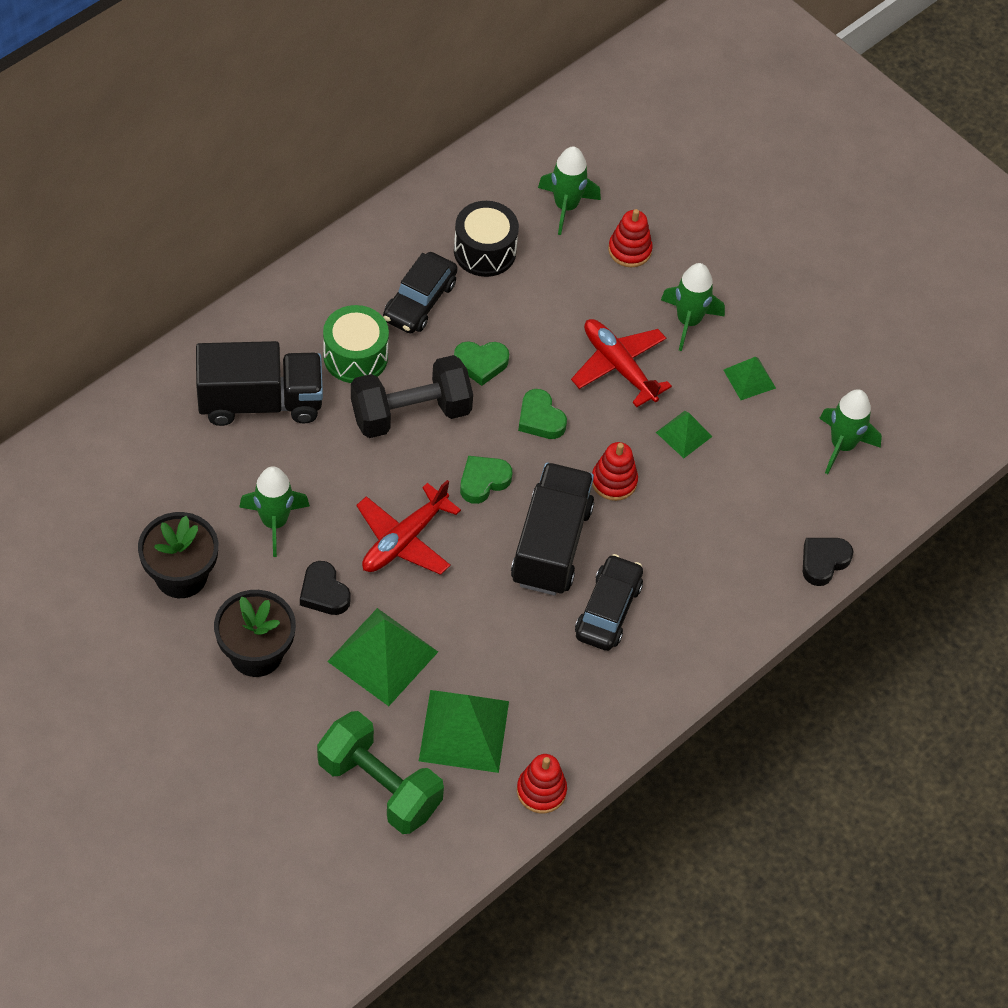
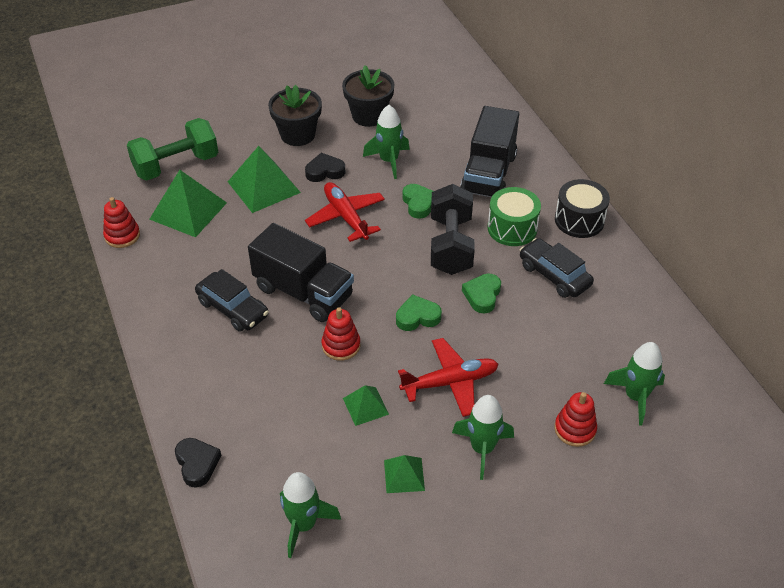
camera: 115 degrees right, 10 degrees down
black drum [454,201,519,277] -> black drum moved to [555,179,610,238]
green heart [460,456,513,504] -> green heart moved to [402,184,433,219]

